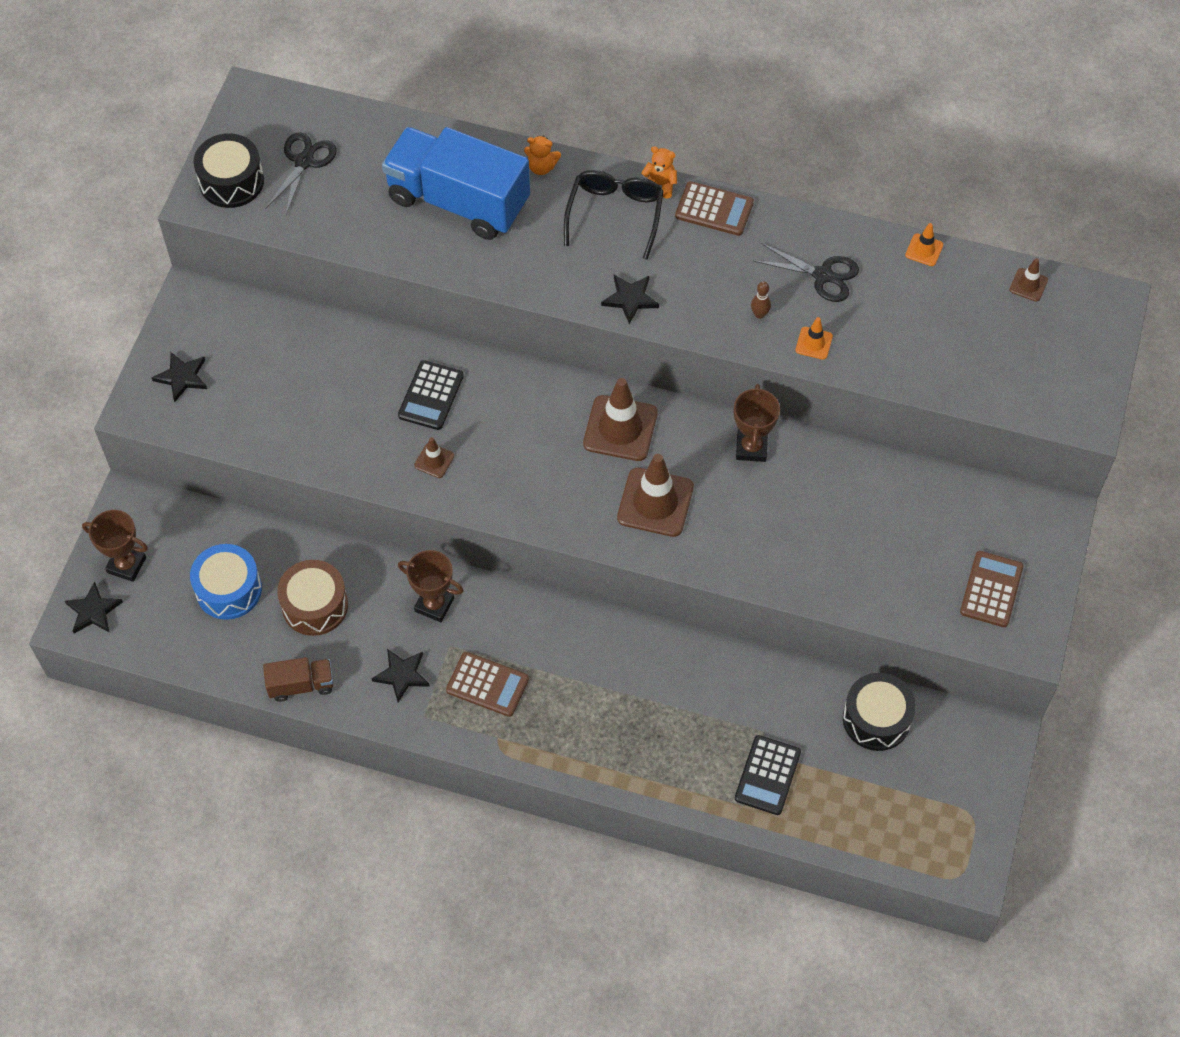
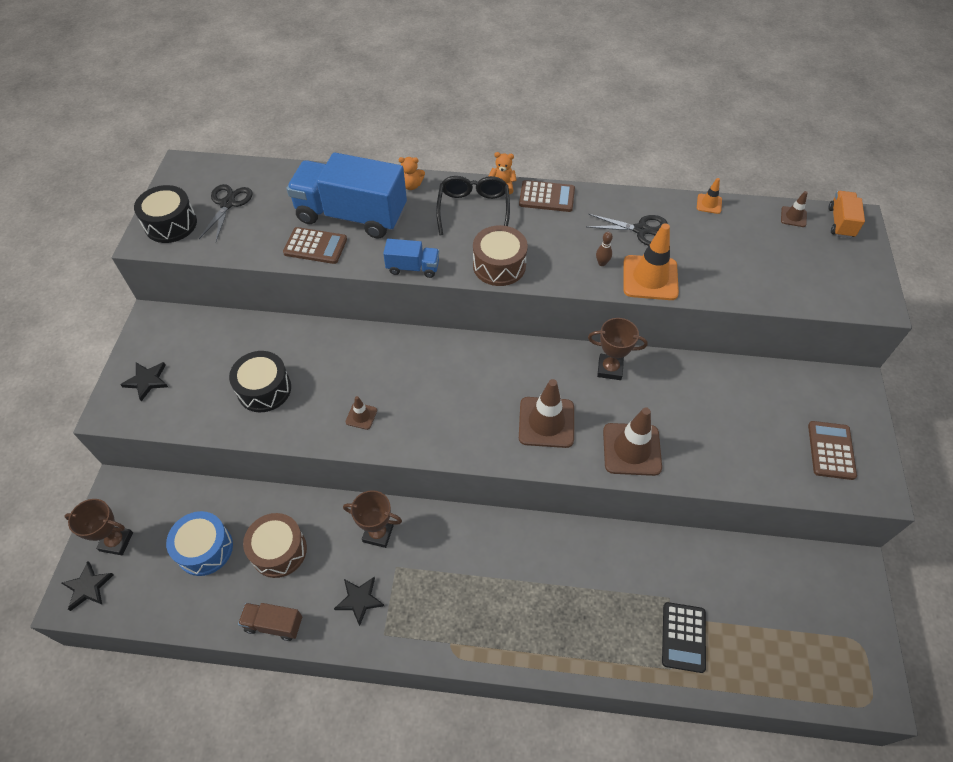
camera: 10 degrees left, 5 degrees down
brown truck [263,657,334,702] -> brown truck turned 150 degrees counterclockwise [238,603,302,641]
black calculator [398,360,464,430] -> none
brown calculator [446,652,529,717] -> brown calculator moved to [283,227,347,264]
brown traffic cone [583,378,658,461] -> brown traffic cone moved to [603,407,662,476]
black star [601,275,659,324] -> brown drum [473,225,528,286]
brown trophy [734,384,780,462] -> brown trophy turned 75 degrees counterclockwise [588,318,648,380]
orange traffic cone [795,317,833,360] -> orange traffic cone [623,223,679,300], size x2.06
black drum [843,673,916,751] -> black drum moved to [229,351,291,412]
none -> blue truck [383,239,439,278]
none -> orange truck [829,191,865,238]

